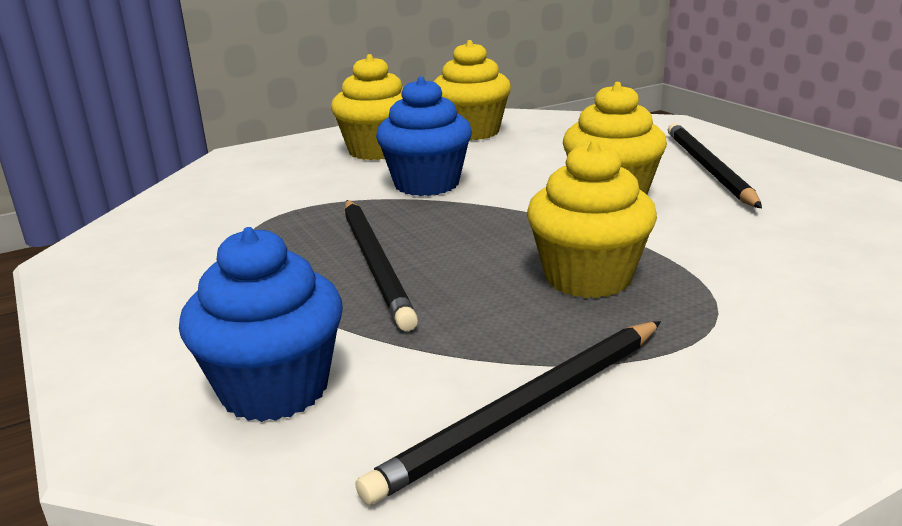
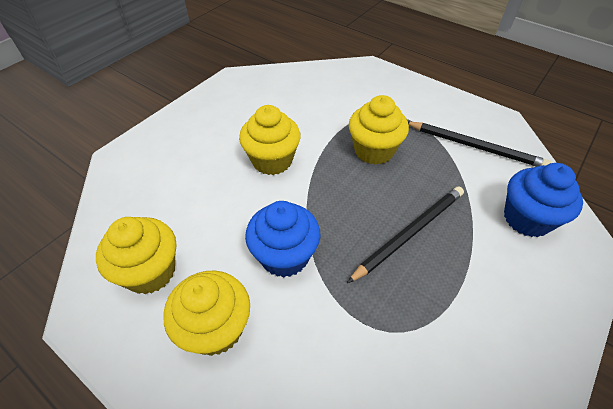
camera: 115 degrees left, 25 degrees up
black pencil [668,123,762,208] -> none

